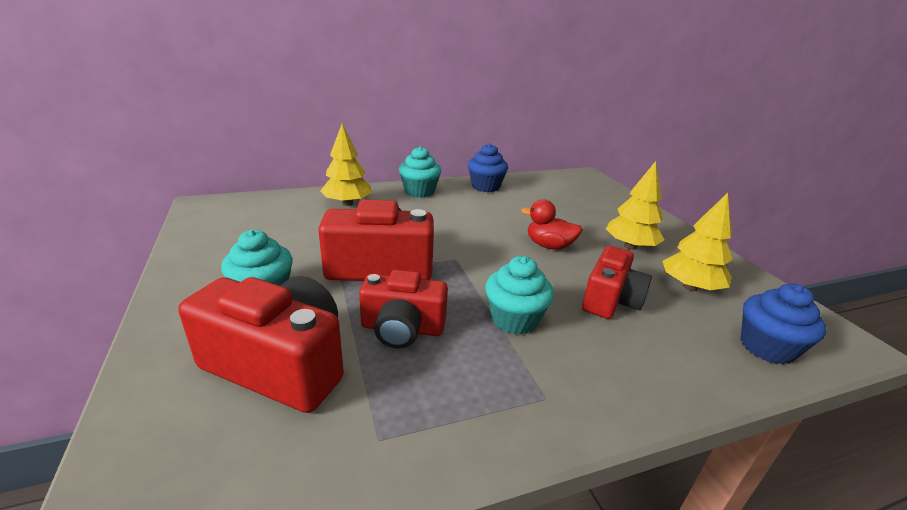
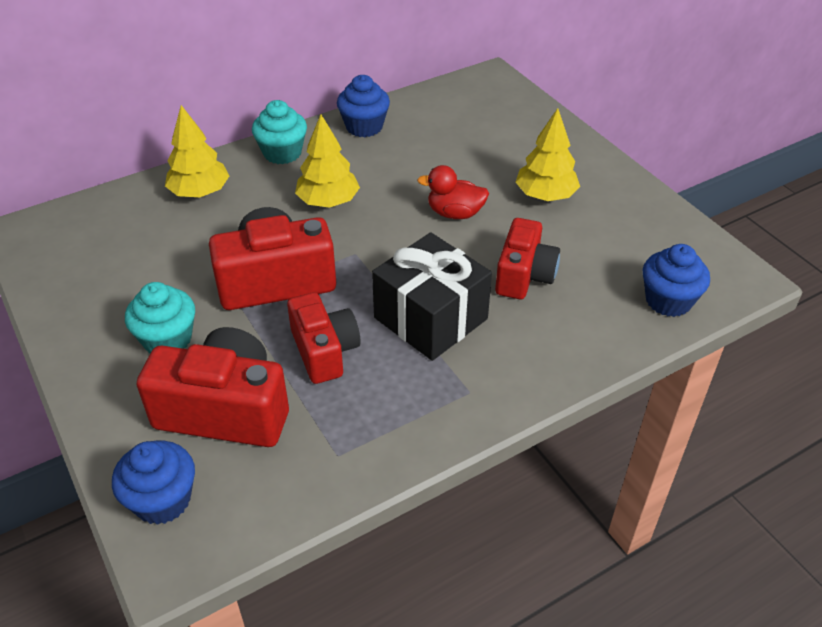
camera: 10 degrees left, 15 degrees up
red camera [359,270,448,349] -> red camera turned 105 degrees counterclockwise [287,292,360,384]
turquoise cupcake [485,256,554,335] -> black gift [372,232,492,361]
yellow tree [663,193,732,291] -> yellow tree moved to [295,114,360,208]
none -> blue cupcake [112,441,195,525]

